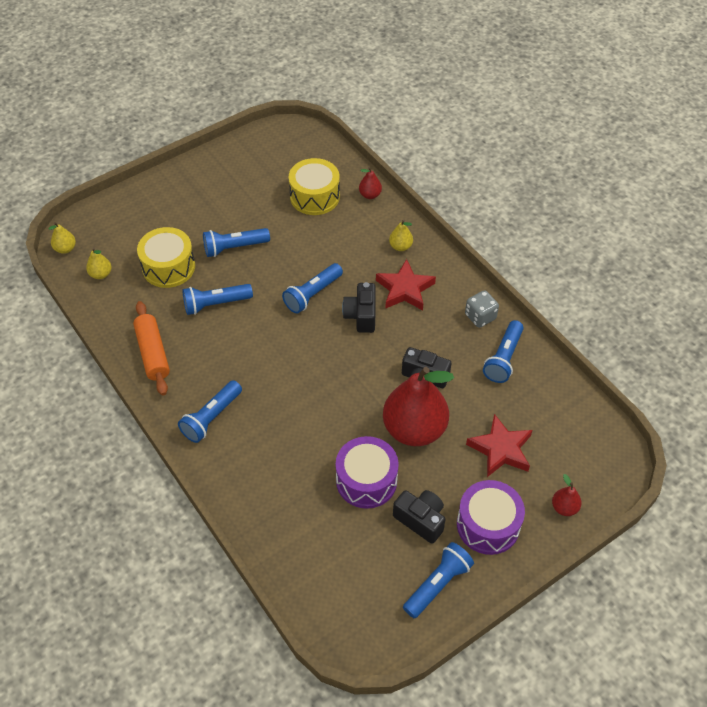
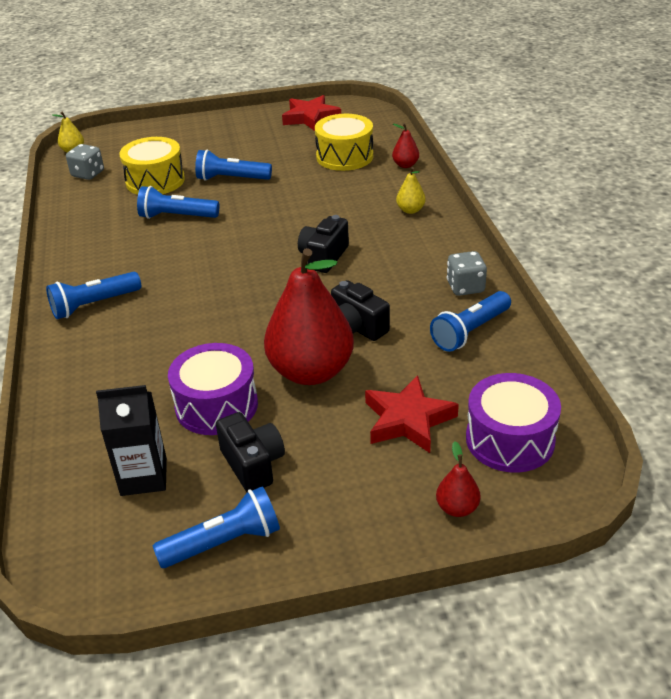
camera: 25 degrees right, 15 degrees down
yellow pear [86,248,111,279] -> grey dice [66,144,104,180]
orange rolling pin [133,301,170,396] -> none
blue flashlight [282,263,343,313] -> none
red star [376,259,436,310] -> red star moved to [282,95,341,131]
purple drum [457,480,525,555] -> purple drum moved to [466,373,561,473]
none -> black carton [96,385,167,496]

